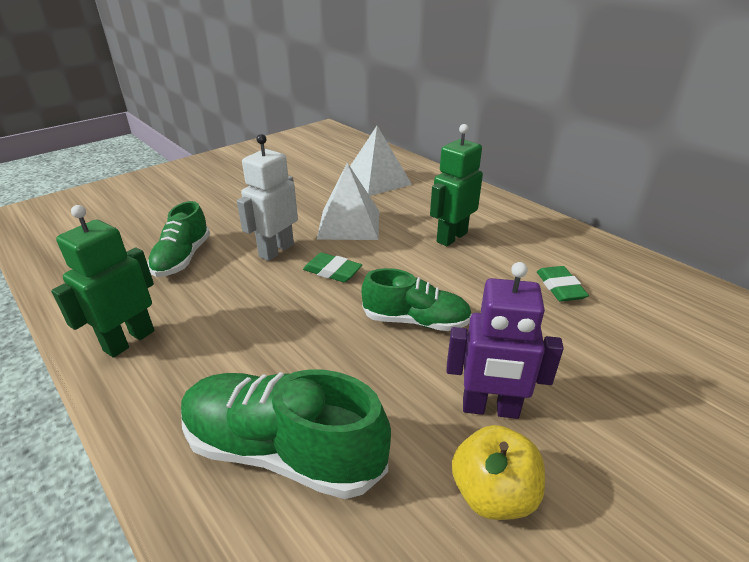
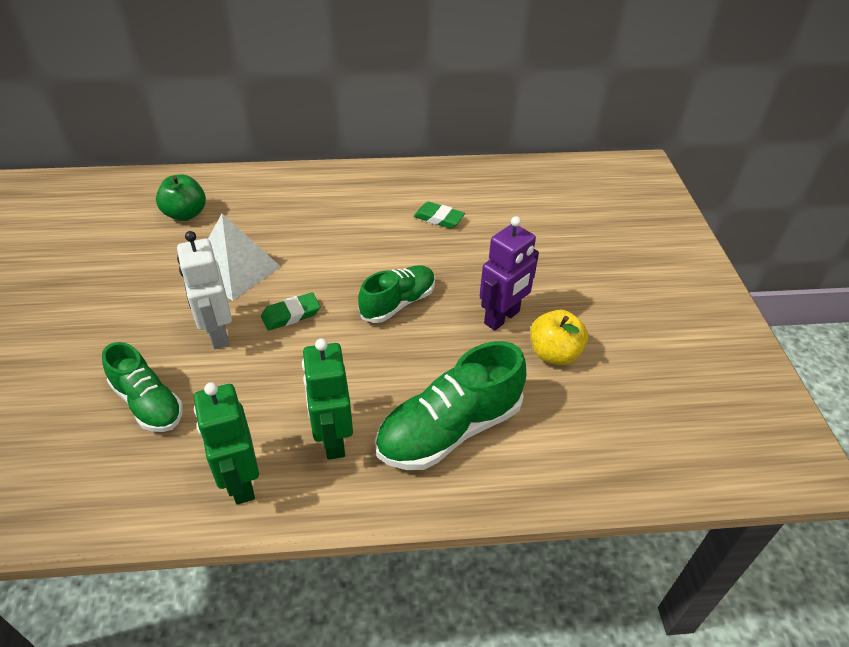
camera: 55 degrees left, 10 degrees up
white pyramid [350,126,412,196] -> green apple [156,174,206,221]
green robot [430,124,483,246] -> green robot moved to [302,338,353,460]

